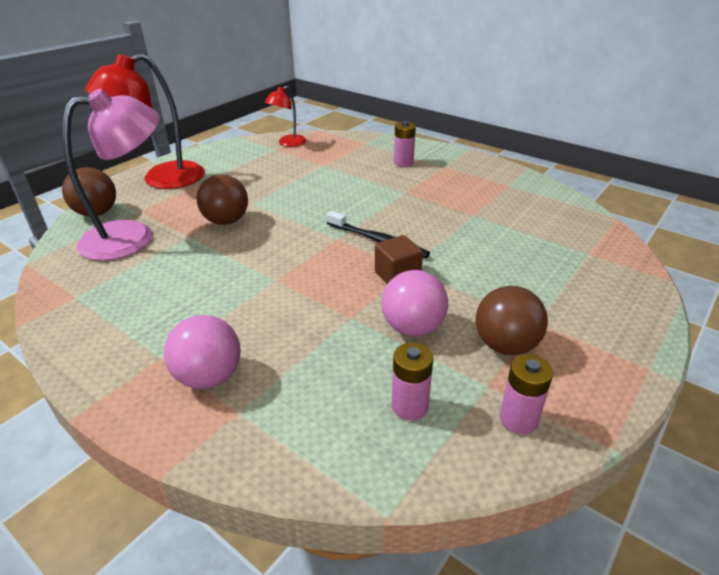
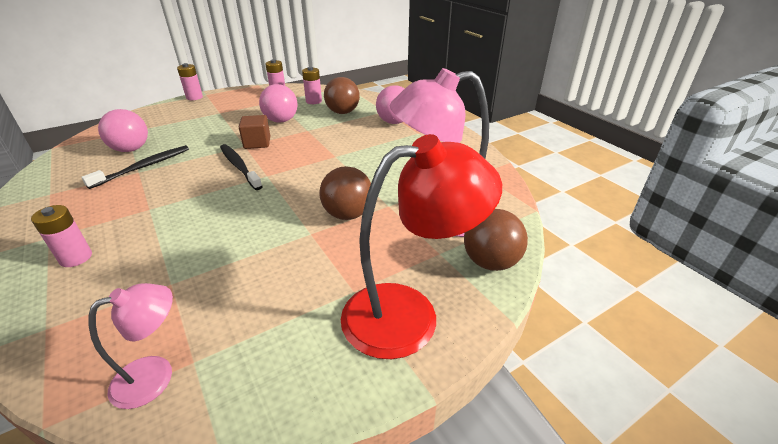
camera: 160 degrees left, 0 degrees up
red lamp [265,86,306,147] -> pink lamp [88,283,173,409]
brown ball [476,286,548,355] -> brown ball moved to [324,77,360,114]
none -> black toothbrush [81,145,189,189]
none -> pink ball [98,109,148,152]
none -> pink battery [177,63,203,100]

